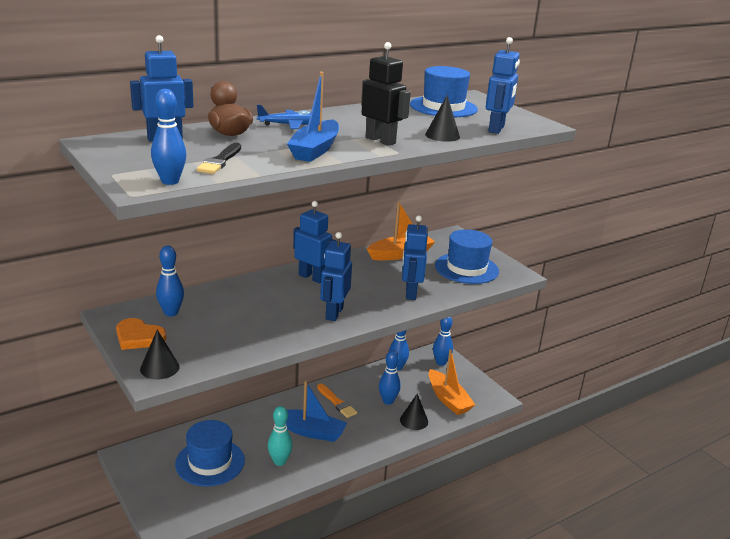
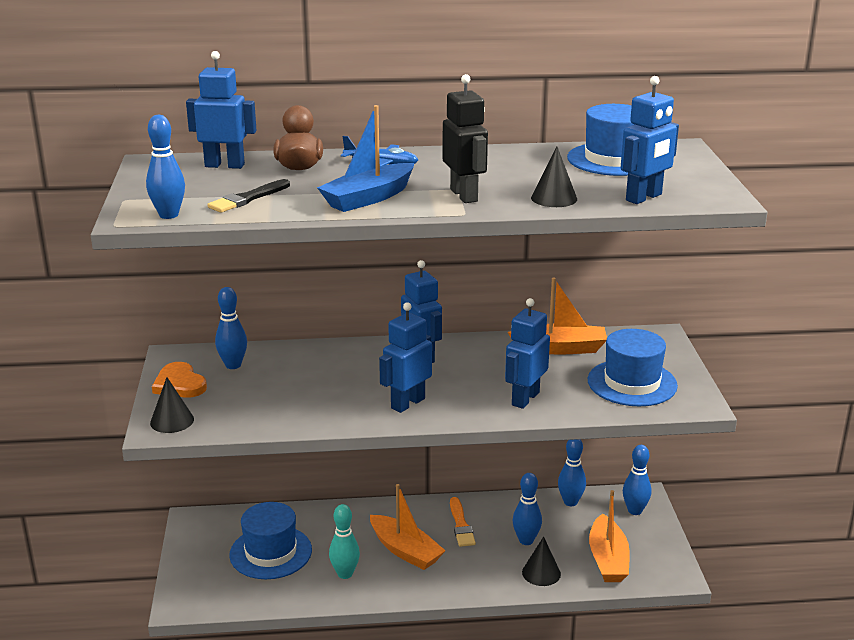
camera: 30 degrees right, 0 degrees up
blue boat [286,381,347,442] -> orange boat [370,484,446,570]

